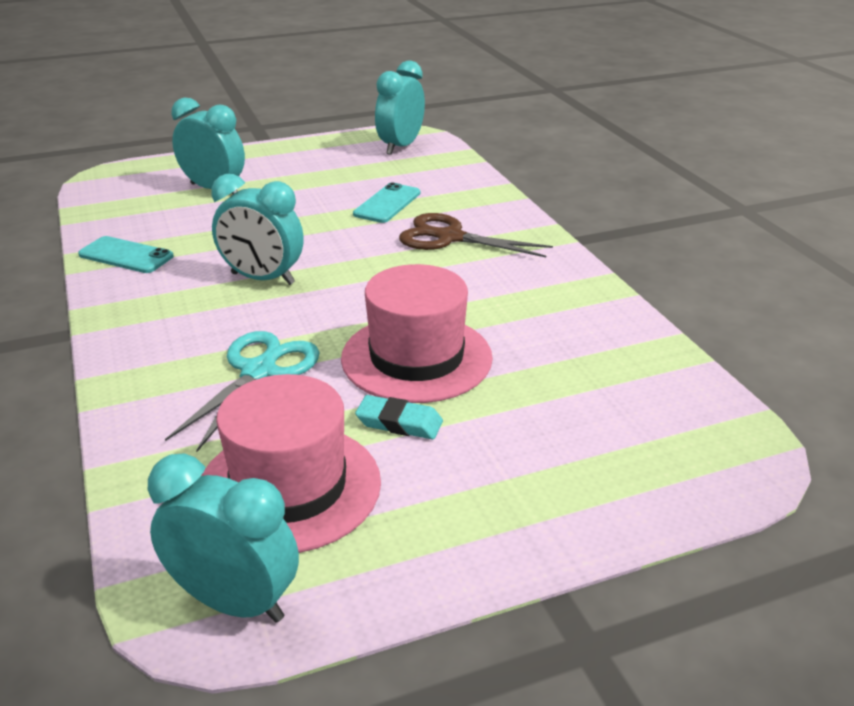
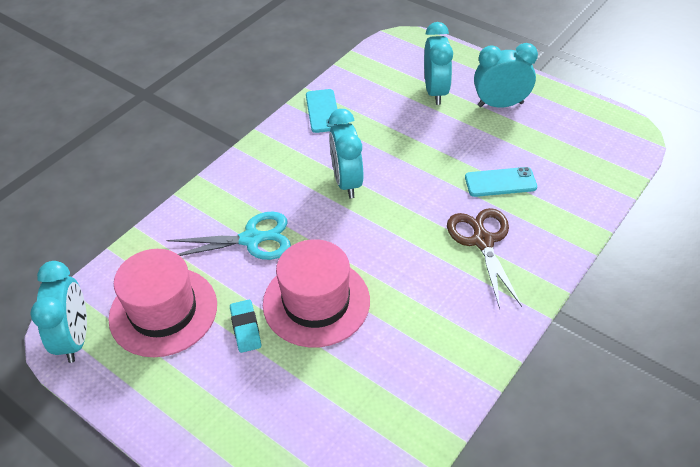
camera: 60 degrees right, 15 degrees up
turquoise clock [375,60,425,155] -> turquoise clock moved to [474,43,538,108]

